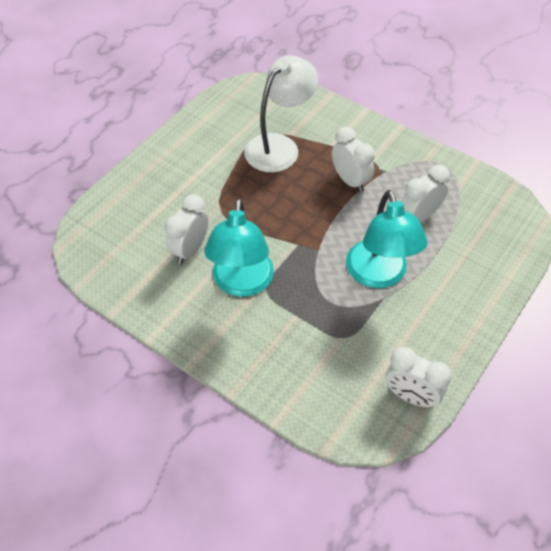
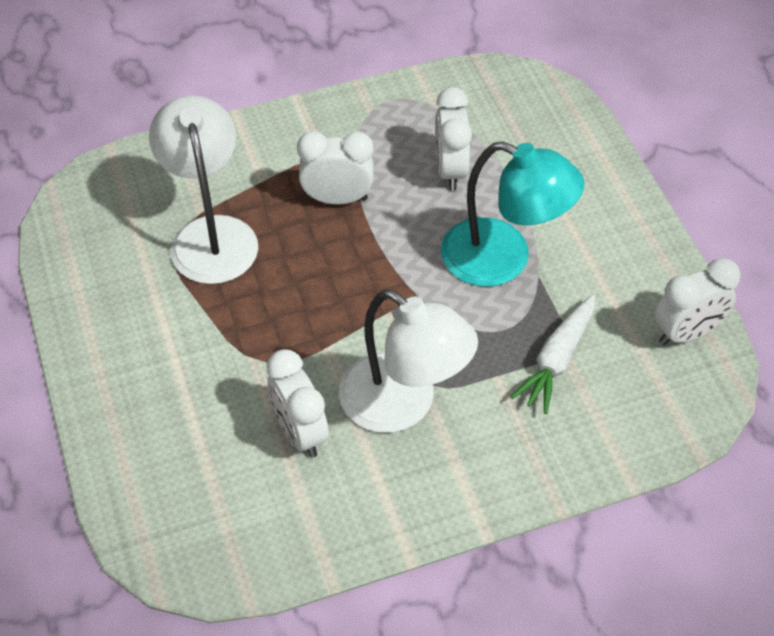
camera: 55 degrees left, 0 degrees up
turquoise lamp [204,198,274,297] -> white lamp [339,289,478,433]
none -> white carrot [511,294,595,414]

